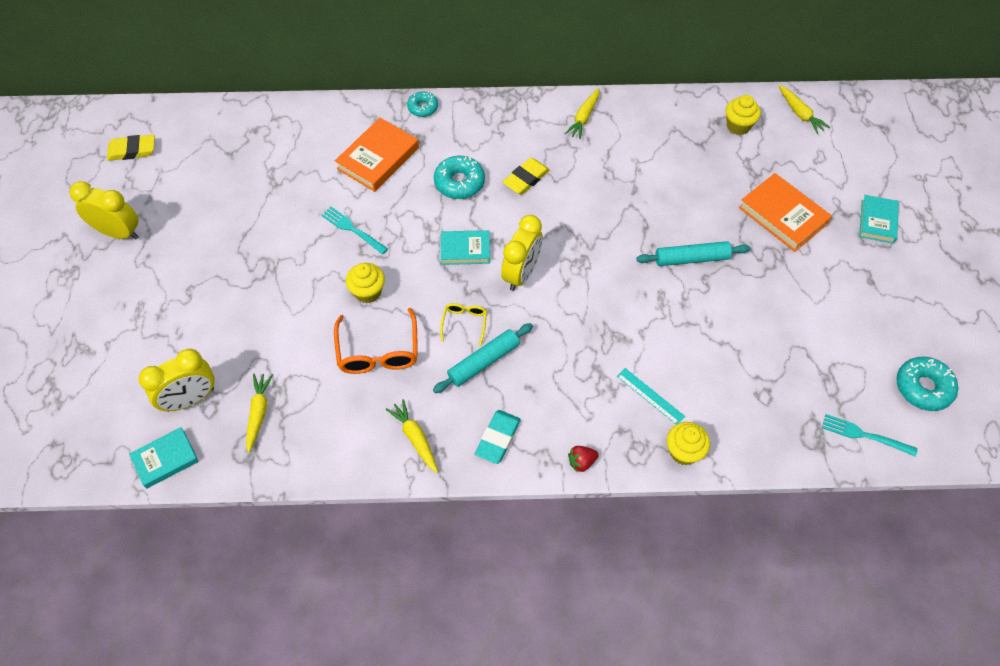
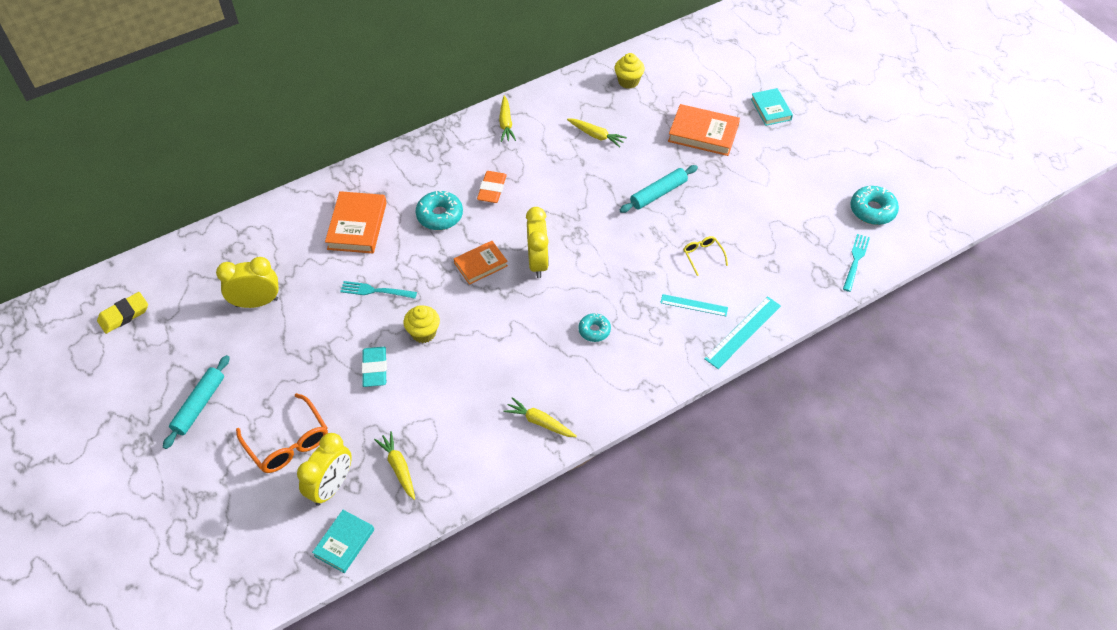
camera: 30 degrees left, 5 degrees down
yellow clock [69,181,139,239] -> yellow clock moved to [216,257,279,308]
orange glasses [334,308,418,374] -> orange glasses moved to [236,393,328,473]
turquoise donut [407,92,438,117] -> turquoise donut moved to [578,313,611,342]
turquoise rolling pin [433,323,533,393] -> turquoise rolling pin moved to [163,355,230,449]
yellow glasses [440,303,487,346] -> yellow glasses moved to [683,236,728,276]
turquoise book [441,230,490,265] -> orange book [454,241,508,285]
turquoise eraser [475,410,521,464] -> turquoise eraser moved to [362,347,387,387]
yellow eraser [503,158,550,195] -> orange eraser [477,171,507,203]
red strawberry [568,446,599,473] -> none
yellow cupcake [667,422,710,465] -> turquoise ruler [704,296,781,369]
yellow carrot [779,85,830,134] -> yellow carrot moved to [567,119,627,147]
turquoise fork [822,414,917,457] -> turquoise fork turned 120 degrees clockwise [843,234,870,292]

